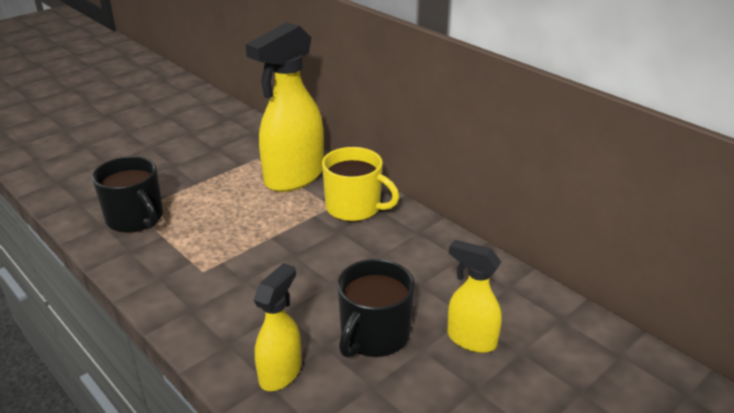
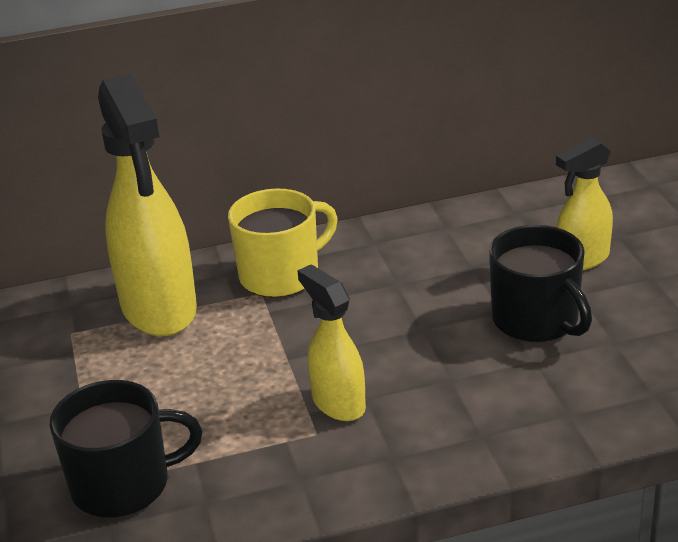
camera: 60 degrees left, 0 degrees up
yellow spray bottle [254,263,301,391] -> yellow spray bottle moved to [297,264,366,421]

